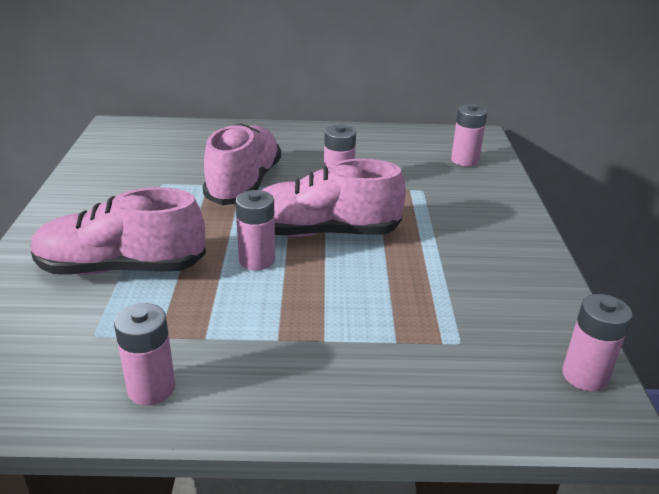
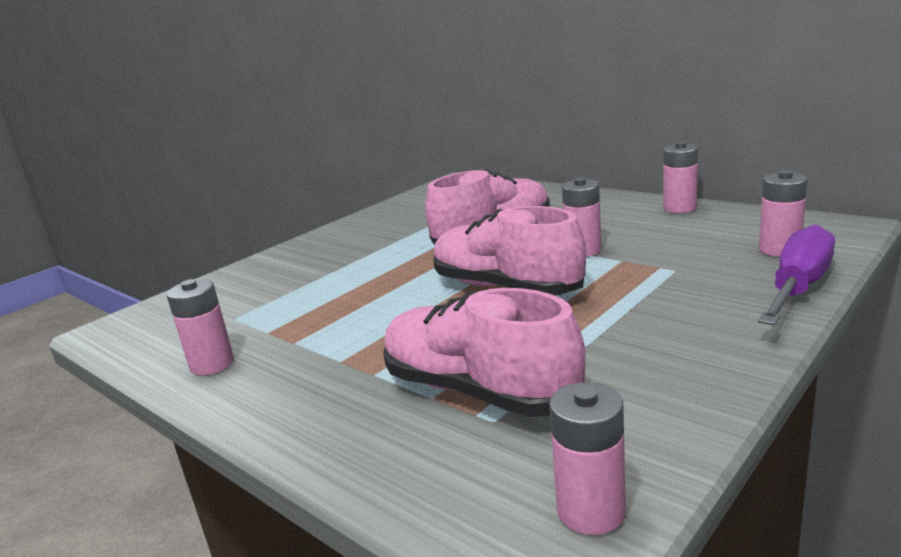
camera: 45 degrees right, 10 degrees down
pink shoe [31,187,206,275] -> pink shoe moved to [383,288,586,417]
pink battery [235,190,275,270] -> pink battery moved to [663,142,698,213]
none -> purple screwdriver [758,225,835,325]

